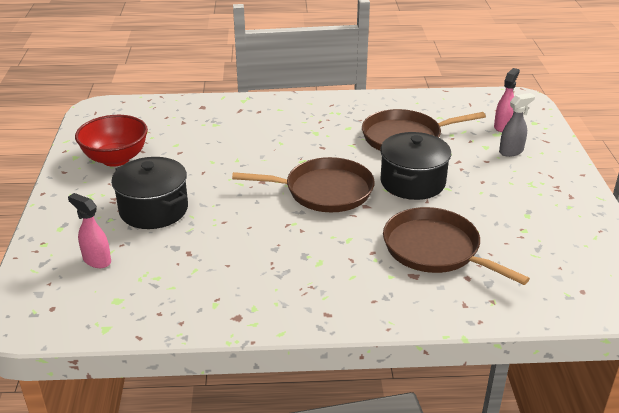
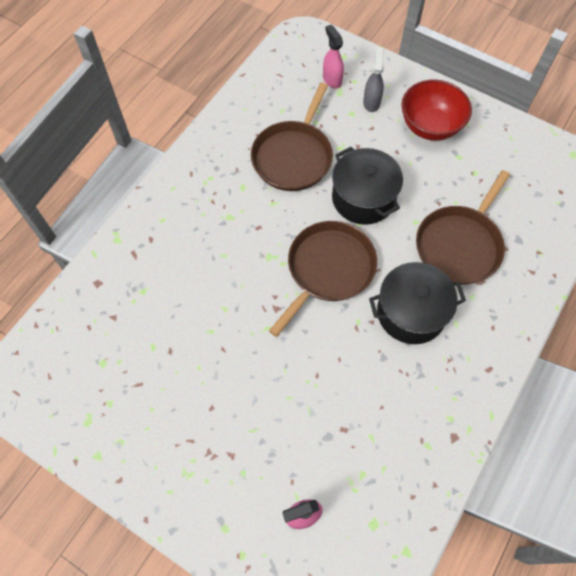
camera: 55 degrees left, 30 degrees up
red bowl [75,115,148,167] -> red bowl moved to [402,79,472,141]
black pot [111,157,188,229] -> black pot moved to [369,262,466,344]
brown pan [383,207,530,285] -> brown pan turned 45 degrees counterclockwise [416,170,510,285]

